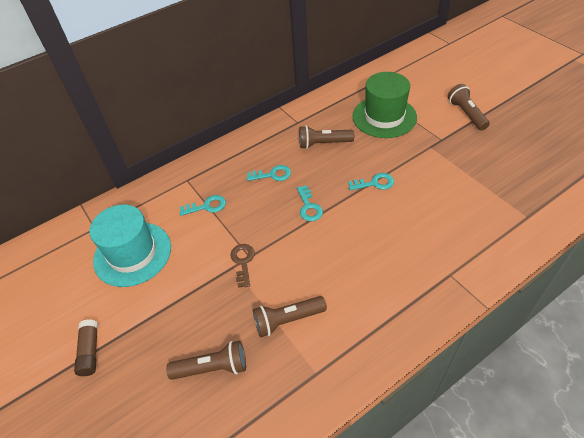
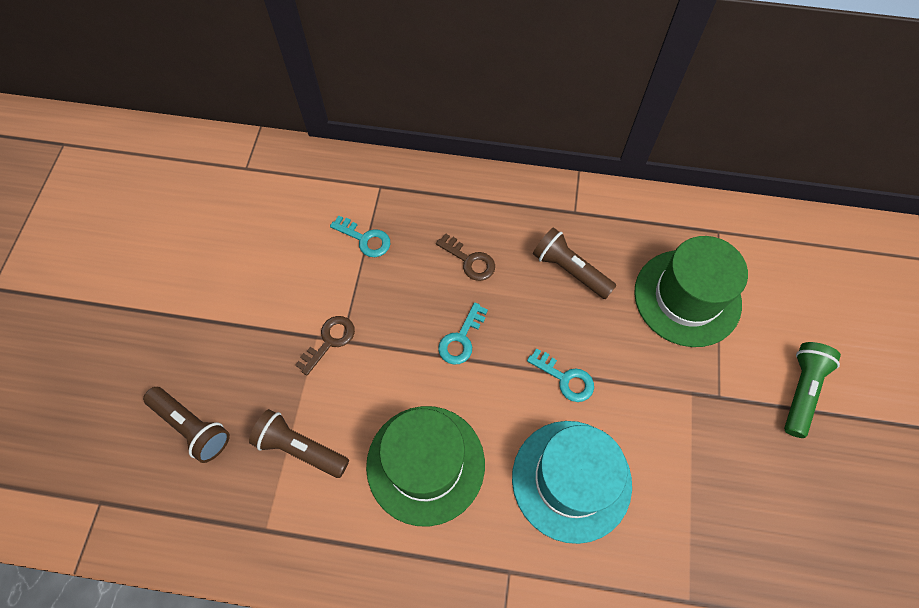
camera: 40 degrees right, 15 degrees up
brown glue stick [74,319,98,376] -> none
turquoise hat [89,205,171,287] -> turquoise hat moved to [512,421,632,544]
turquoise key [247,165,291,181] -> brown key [436,233,495,281]
brown flashlight [447,84,490,131] -> green flashlight [784,342,841,438]
none -> green hat [366,406,485,527]

